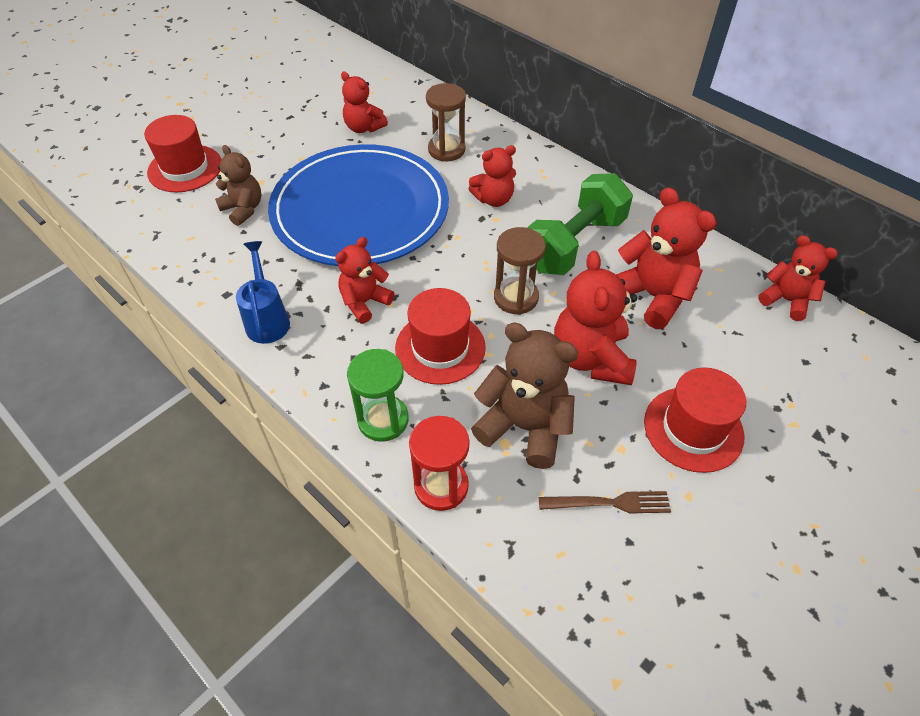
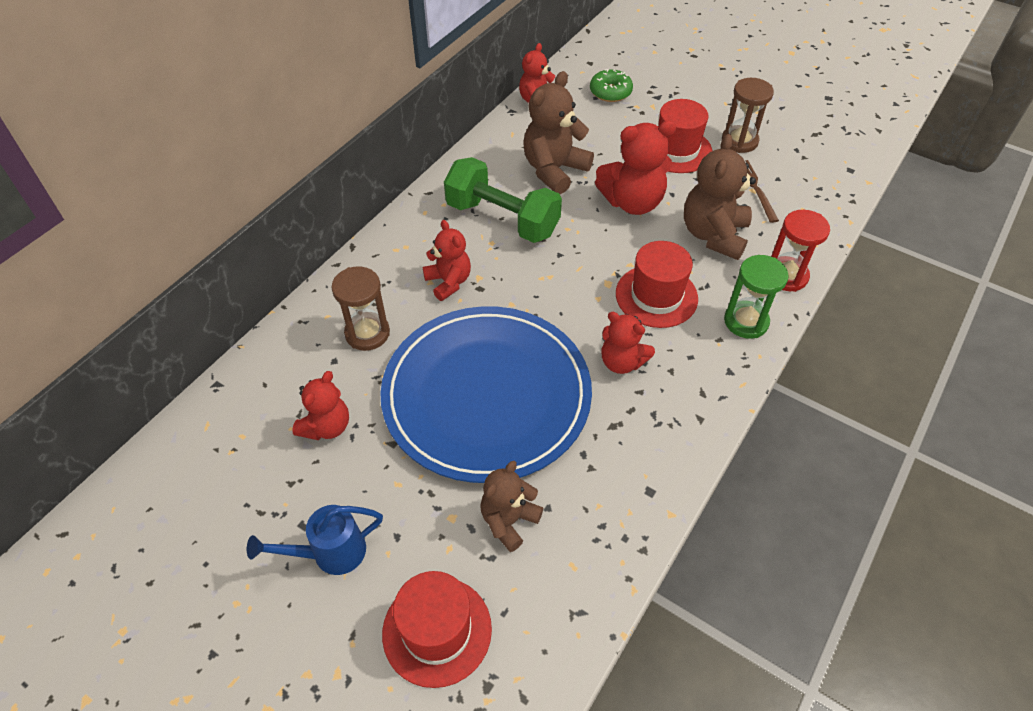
camera: 100 degrees left, 0 degrees up
blue watering can [236,241,290,344] -> blue watering can moved to [247,505,383,575]
brown hourglass [494,227,546,315] -> brown hourglass moved to [722,78,774,153]
red teddy bear [616,187,716,329] -> brown teddy bear [523,71,594,194]
none -> green donut [590,69,633,102]

